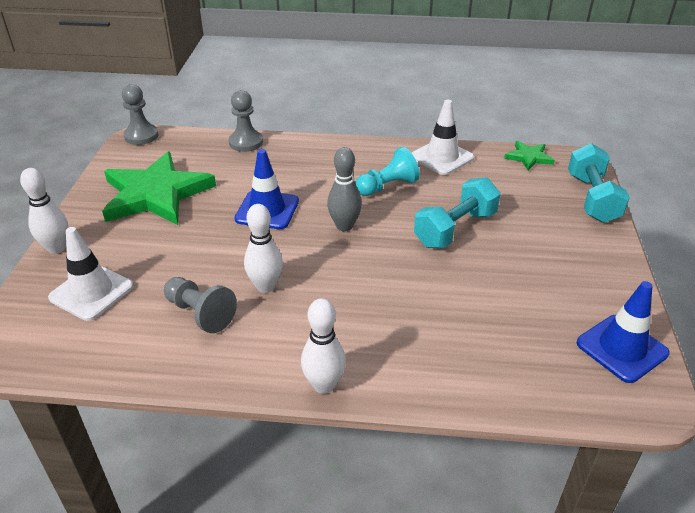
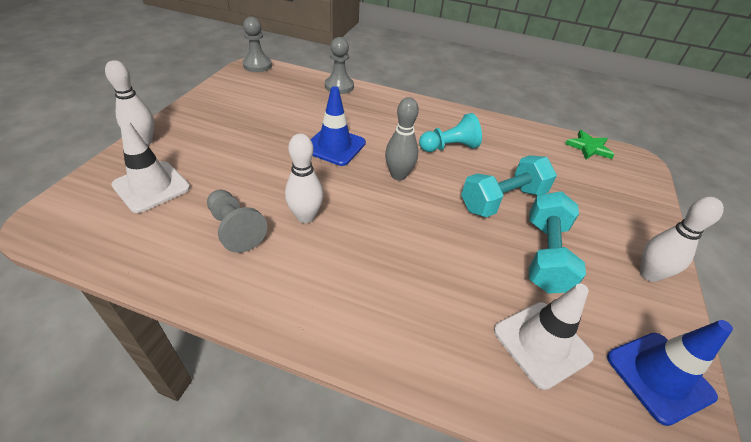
camera: 10 degrees right, 5 degrees up
green star [102,152,216,225] -> none
white bowling pin [301,298,346,394] -> white bowling pin moved to [640,197,724,282]
white traffic cone [412,100,474,175] -> white traffic cone moved to [494,284,594,390]
turquoise dumbbell [568,143,630,223] -> turquoise dumbbell moved to [529,191,586,294]

